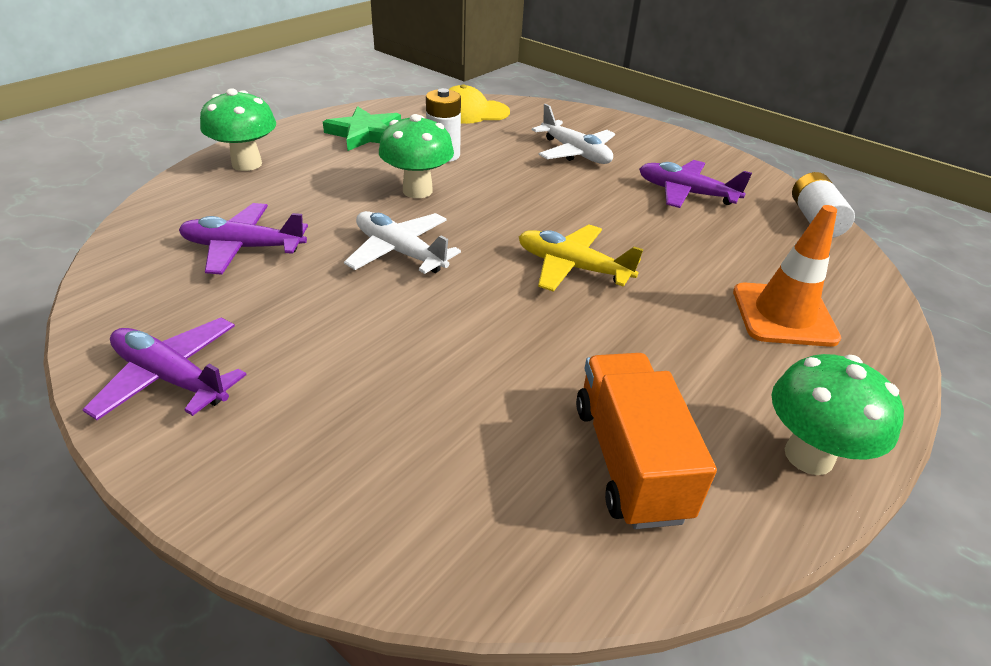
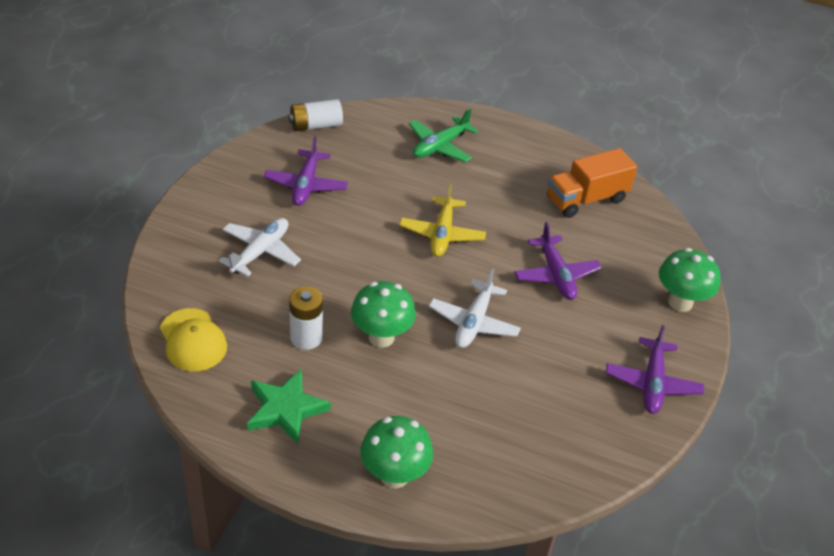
camera: 110 degrees left, 5 degrees up
purple plane [179,203,308,275] -> purple plane moved to [515,222,602,300]
orange traffic cone [733,205,841,347] -> green plane [409,108,478,162]
green mushroom [772,354,904,475] -> green mushroom moved to [659,248,721,312]

